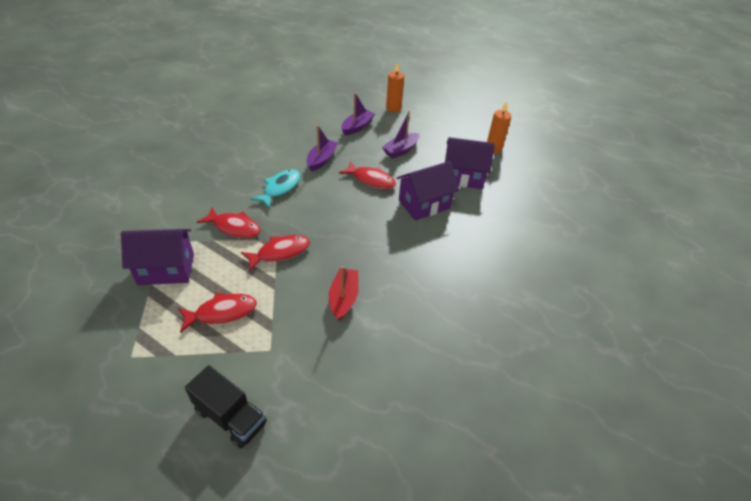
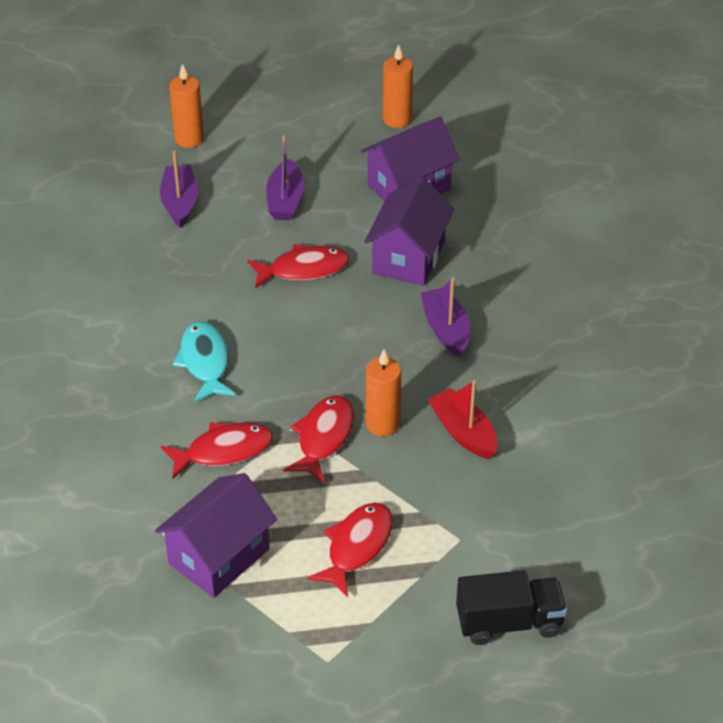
camera: 40 degrees left, 0 degrees up
purple boat [307,125,338,172] -> purple boat moved to [421,277,470,357]
none -> orange candle [366,349,401,436]

